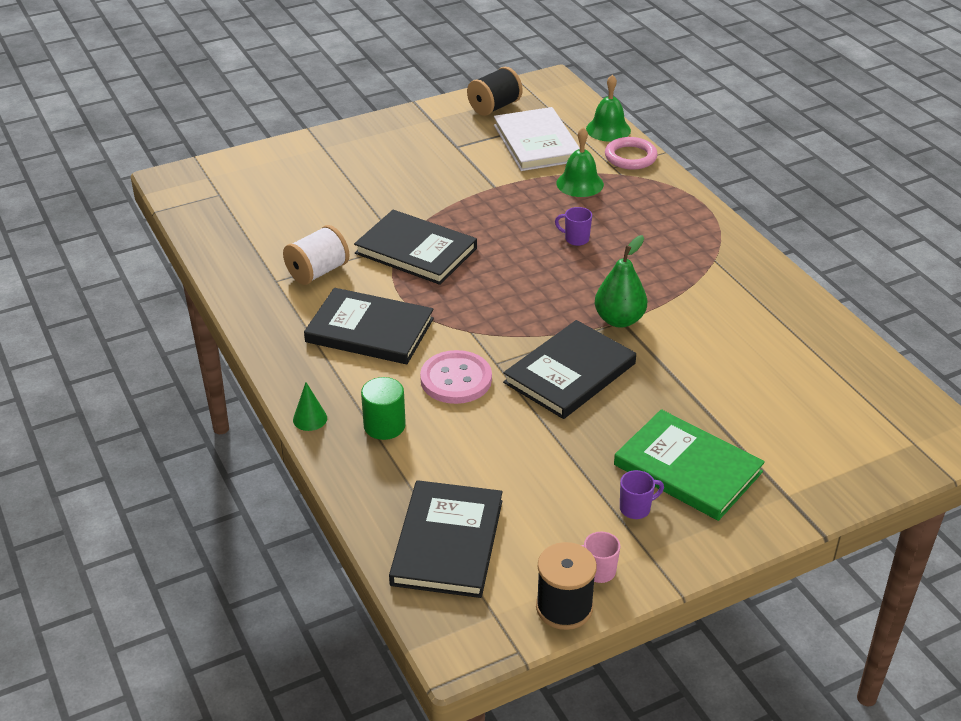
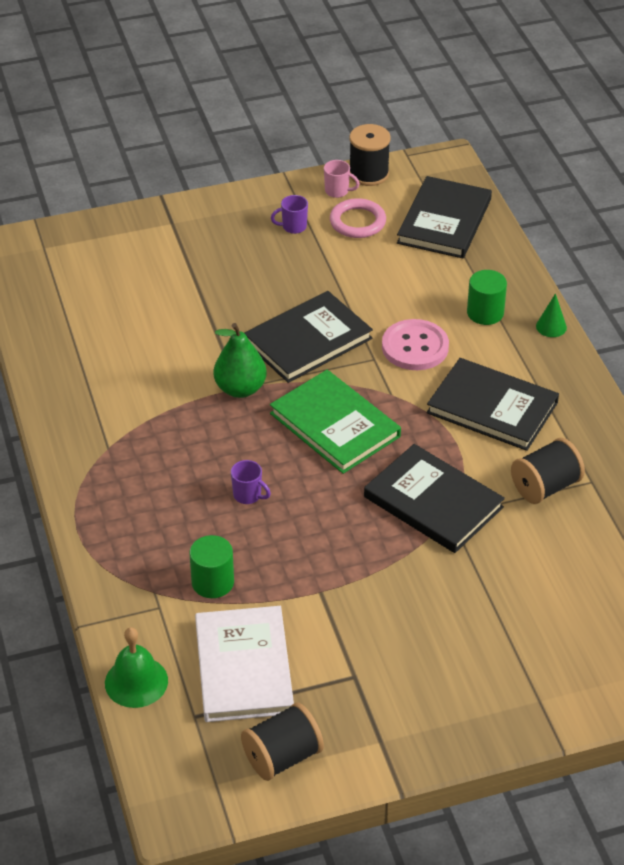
camera: 170 degrees left, 5 degrees up
white spool [283,225,350,285] -> black spool [511,438,585,504]
green bell [556,127,604,197] -> green cylinder [189,535,234,598]
pink ring [605,137,658,170] -> pink ring moved to [330,198,386,238]
green book [614,409,765,521] -> green book moved to [270,370,401,474]

